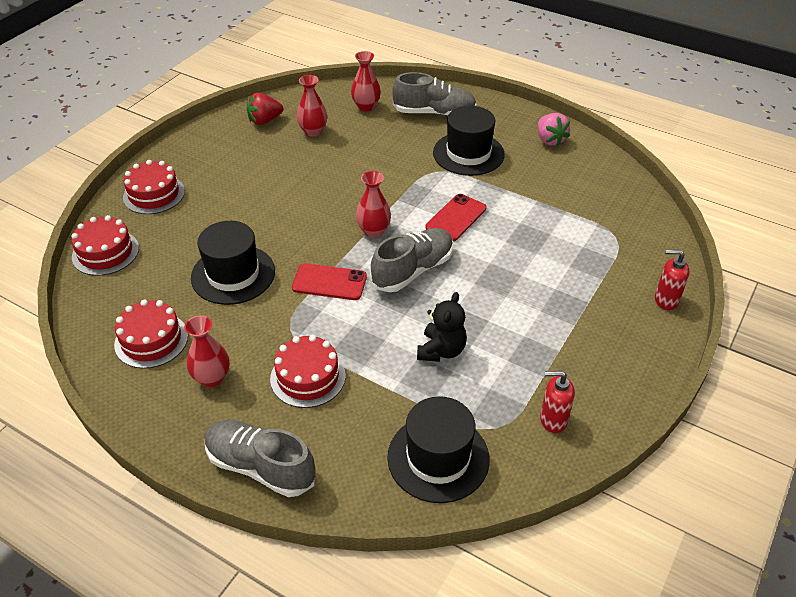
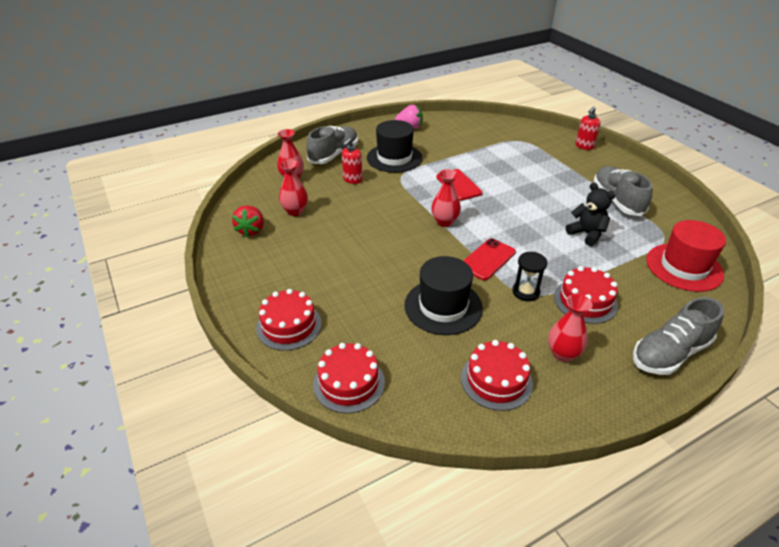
camera: 60 degrees left, 5 degrees down
grey shoe [370,228,453,292] -> grey shoe moved to [594,166,653,216]
black hat [387,396,490,503] -> red hat [646,220,726,292]
red soap dispenser [540,371,575,433] -> red soap dispenser moved to [342,138,362,184]
none -> black hourglass [512,252,547,301]

